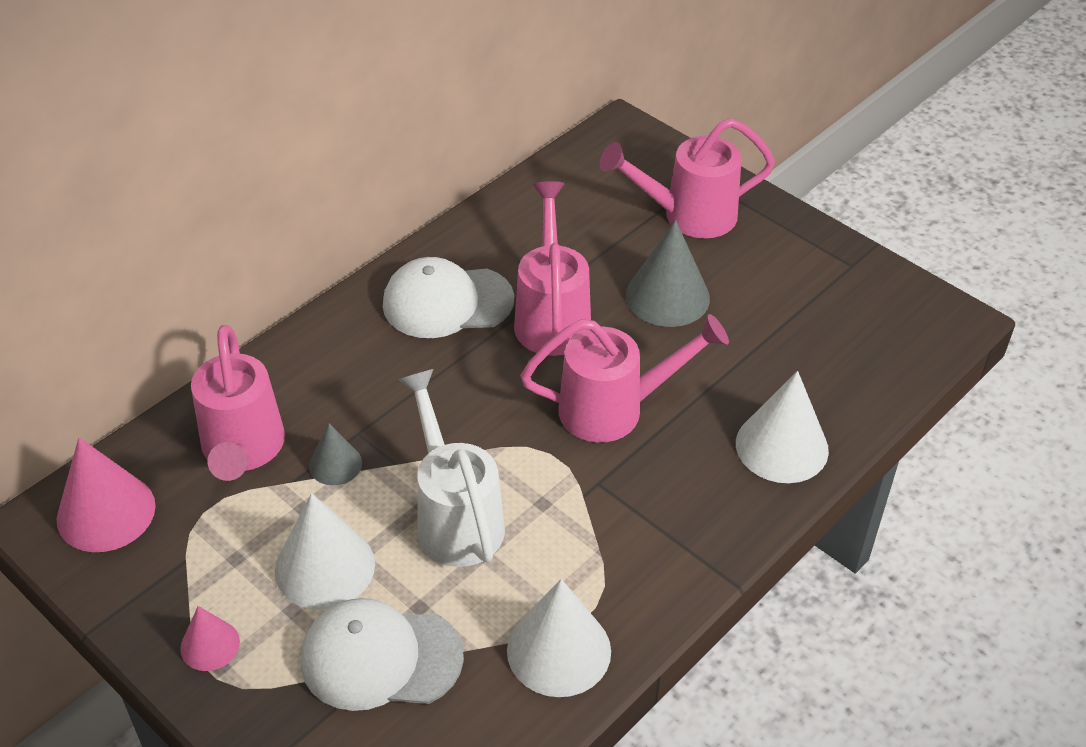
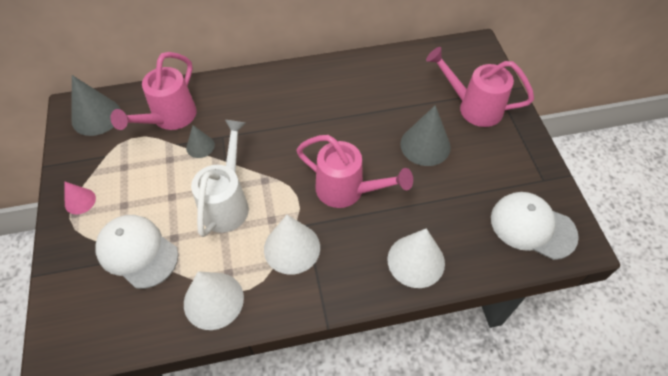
camera: 35 degrees right, 10 degrees up
pink cone [57,437,156,552] -> grey cone [71,75,120,136]
white cone [275,493,375,610] -> white cone moved to [264,215,320,275]
white cap [383,257,514,338] -> white cap moved to [491,192,579,260]
pink watering can [514,181,591,356] -> none

